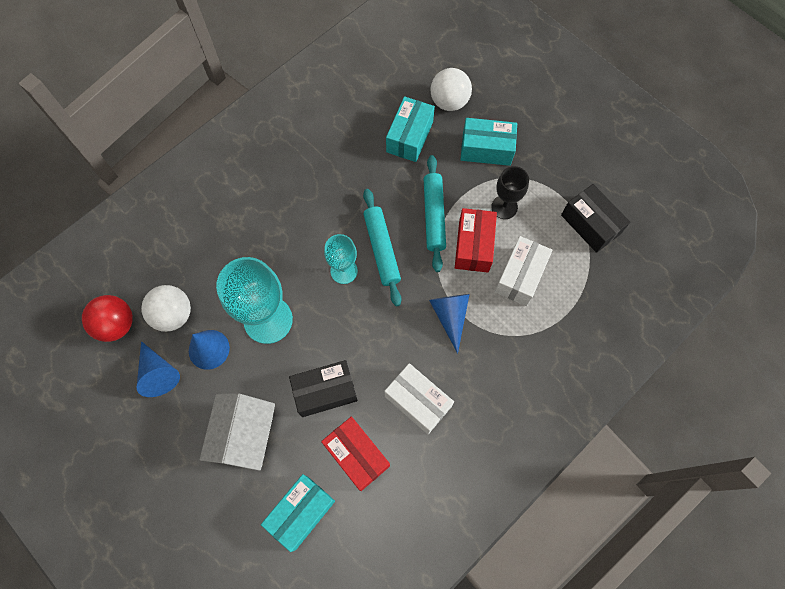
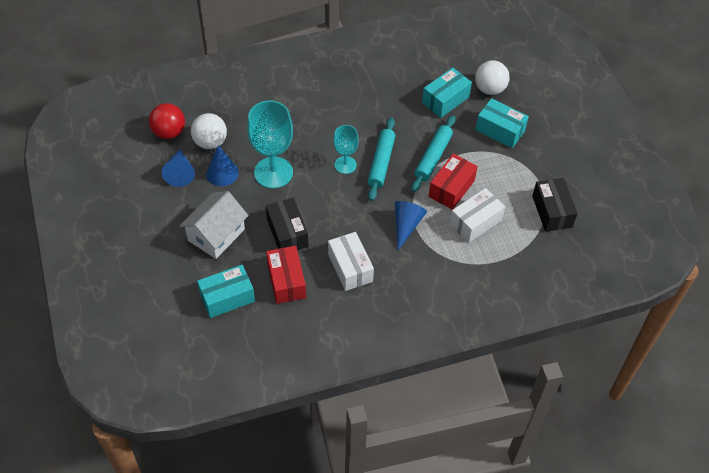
camera: 25 degrees right, 15 degrees down
black box [289,360,357,417] -> black box turned 60 degrees clockwise [266,198,309,250]
black goblet [491,166,529,219] -> none

